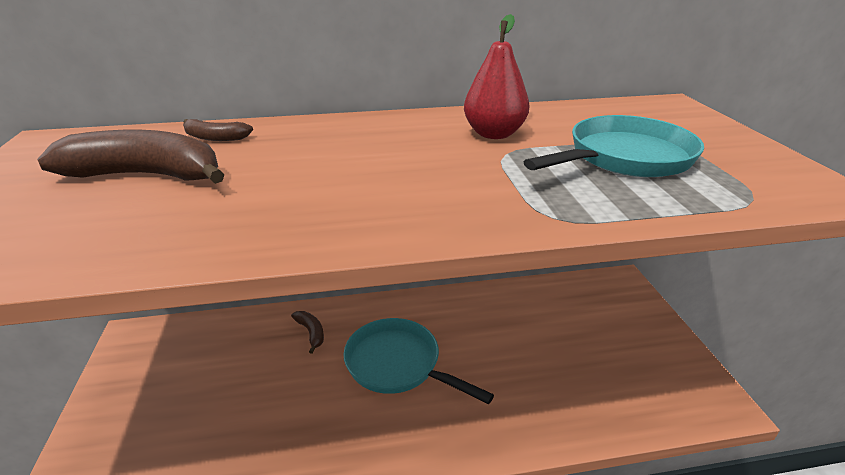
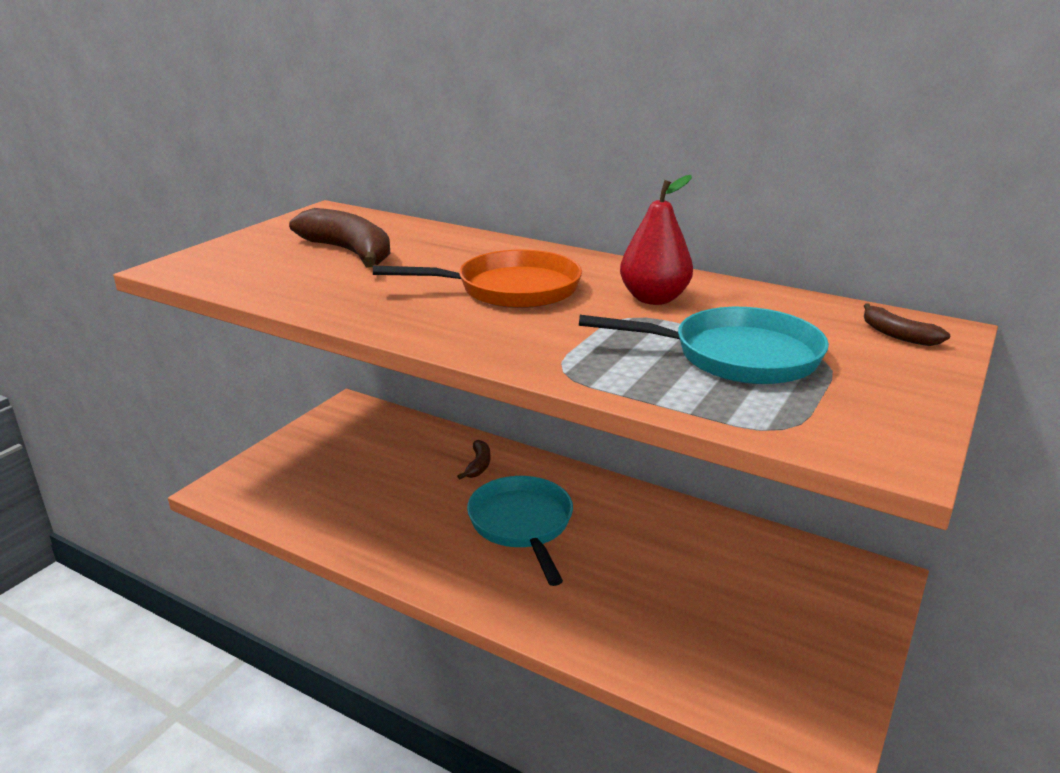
camera: 40 degrees right, 5 degrees down
brown banana [183,119,253,141] -> brown banana moved to [864,303,950,346]
none -> orange pan [373,250,582,308]

